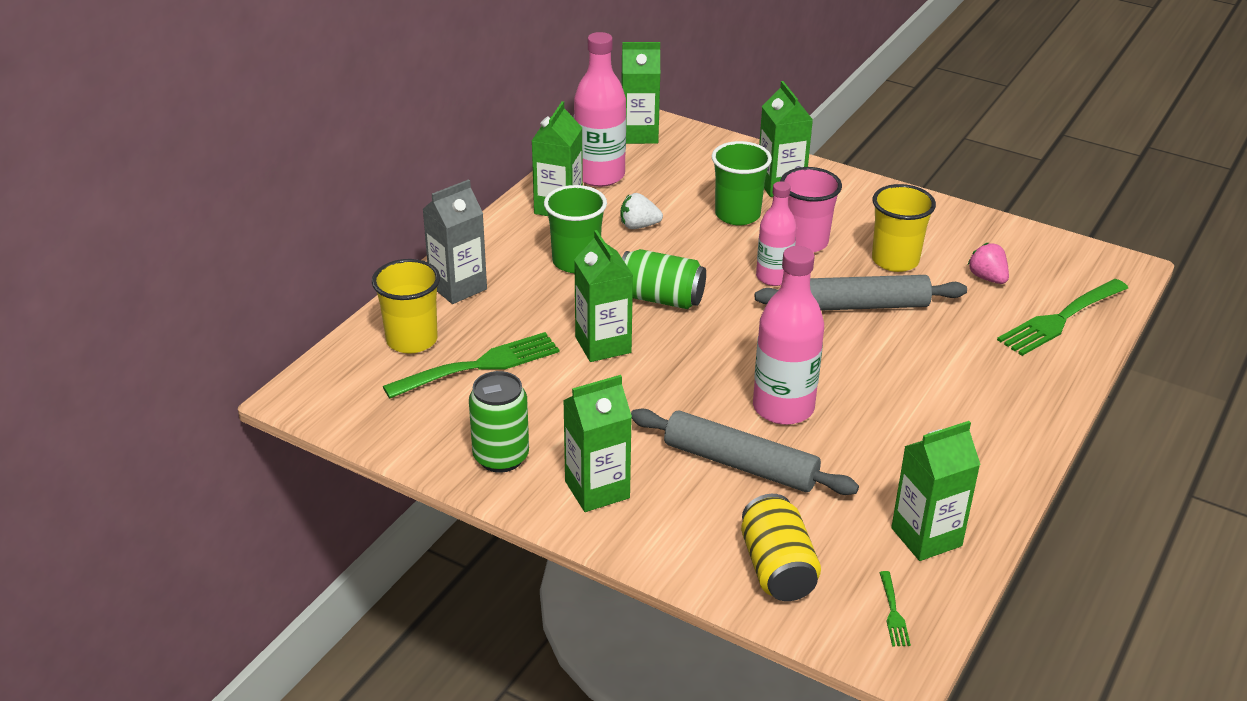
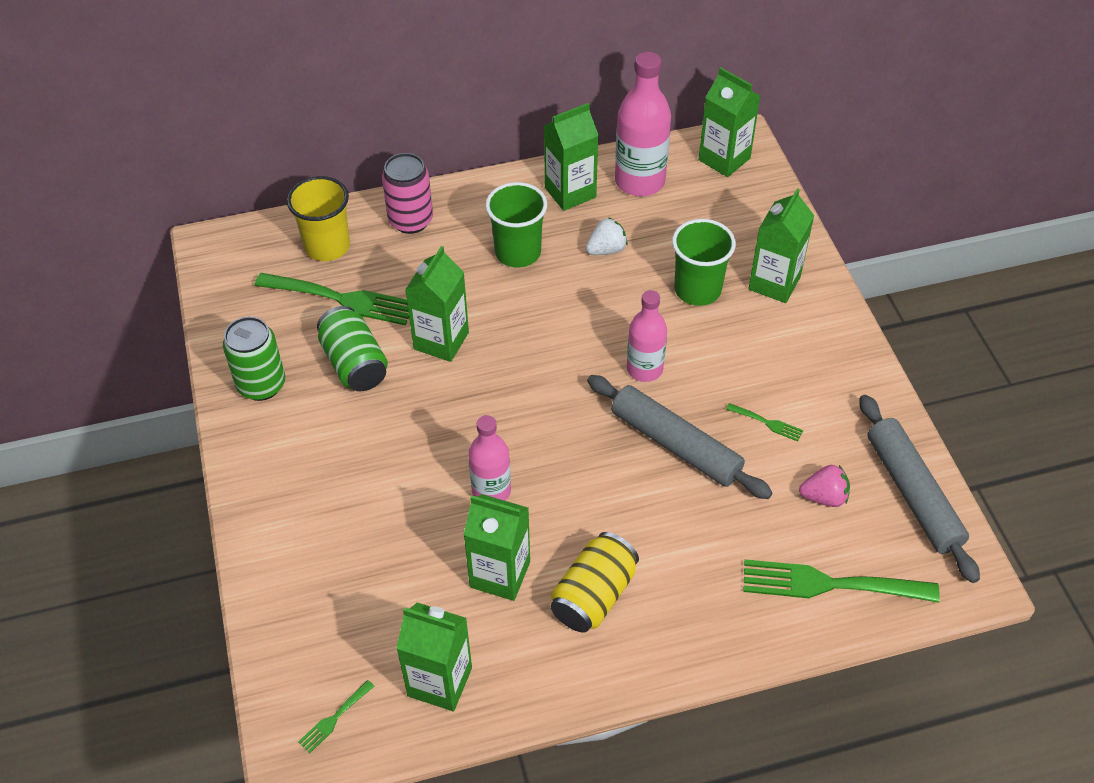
camera: 45 degrees right, 15 degrees up
grey carton [422,179,487,304] -> pink can [382,153,433,234]
green carton [563,375,632,512] -> green carton moved to [463,494,530,601]
white strawberry [621,193,663,229] -> white strawberry turned 105 degrees clockwise [586,217,628,255]
green can [622,249,706,309] -> green can moved to [317,306,388,391]
grey rolling pin [631,409,859,495] -> grey rolling pin moved to [860,395,980,583]
yellow can [741,494,821,601] -> yellow can moved to [551,532,639,633]
pink bottle [753,246,824,425] -> pink bottle [468,415,511,501], size x0.65
pink cup [780,167,842,253] -> none
yellow cup [872,184,936,272] -> green fork [726,403,803,442]
pink strawberry [968,243,1009,284] -> pink strawberry turned 75 degrees clockwise [799,465,850,507]

